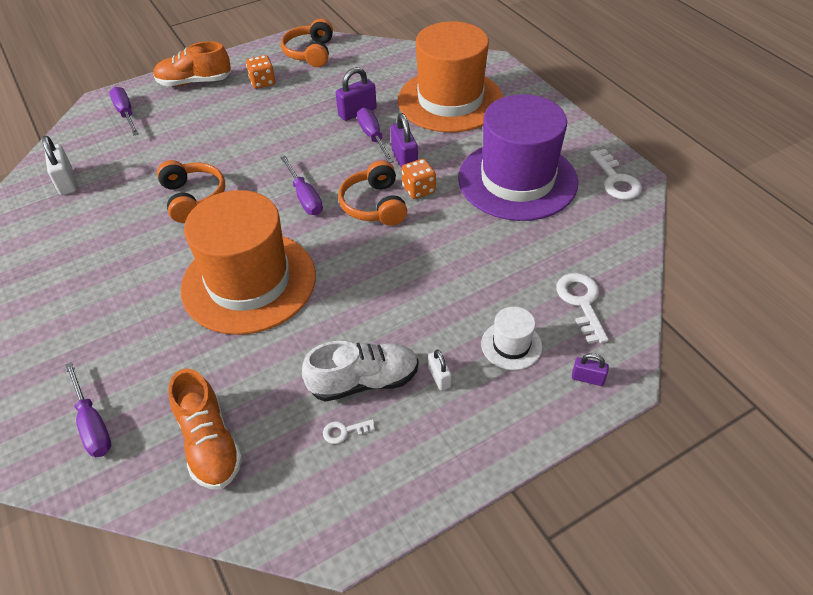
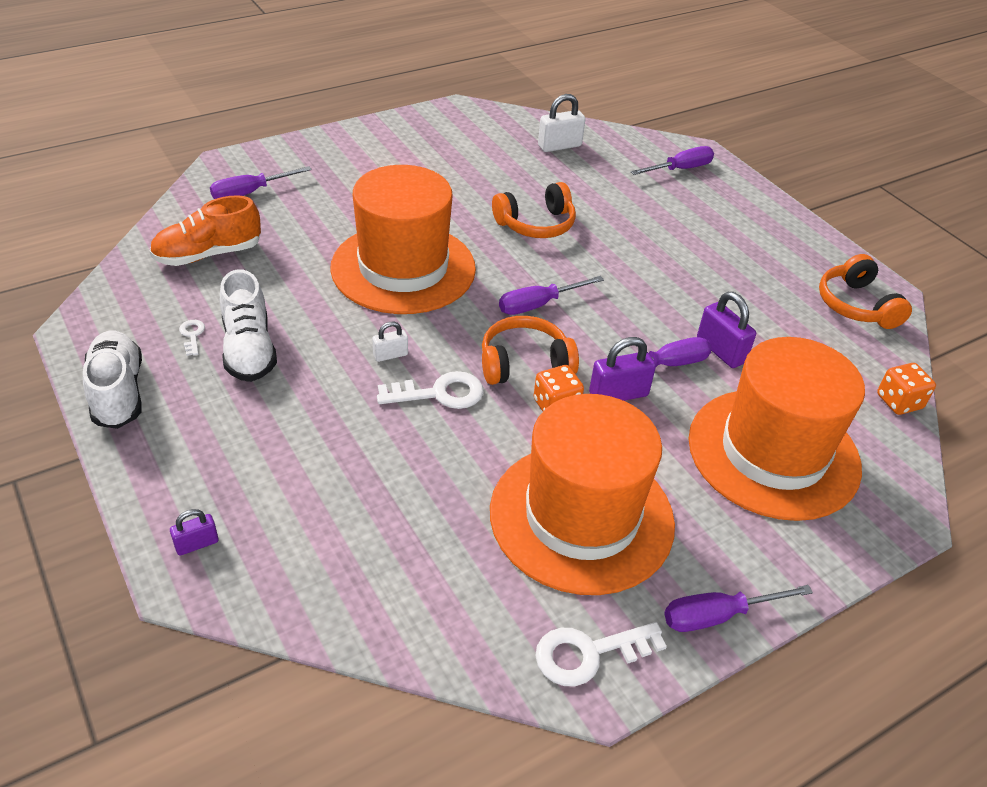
camera: 85 degrees right, 5 degrees down
orange shoe [153,41,231,86] -> none
orange dice [246,55,275,89] -> orange dice moved to [877,363,936,415]
orange headphones [281,19,333,67] -> orange headphones turned 105 degrees counterclockwise [819,254,912,329]
white padlock [428,349,452,391] -> white padlock moved to [372,322,408,362]
purple hat [458,94,578,221] -> orange hat [490,394,675,595]
white hat [481,307,542,370] -> none
white key [556,273,609,344] -> white key moved to [377,371,484,409]
purple padlock [572,353,609,386] -> purple padlock turned 45 degrees clockwise [170,509,219,556]
none -> white shoe [83,331,142,429]
none -> purple screwdriver [664,585,813,632]

